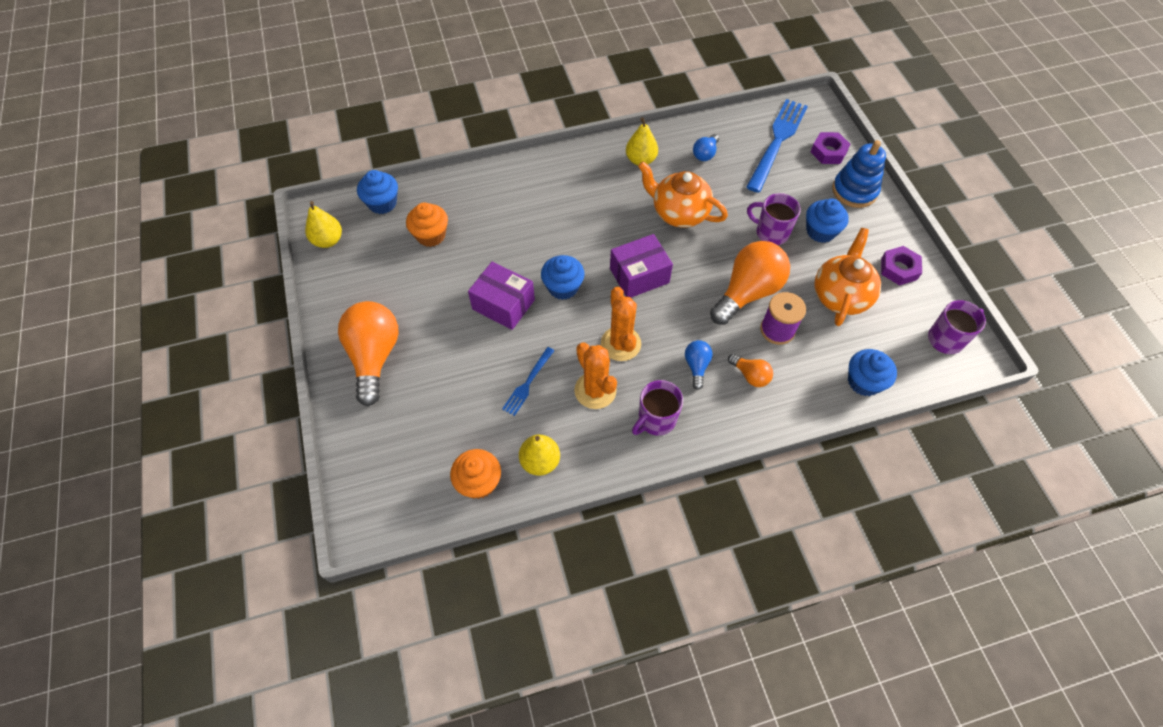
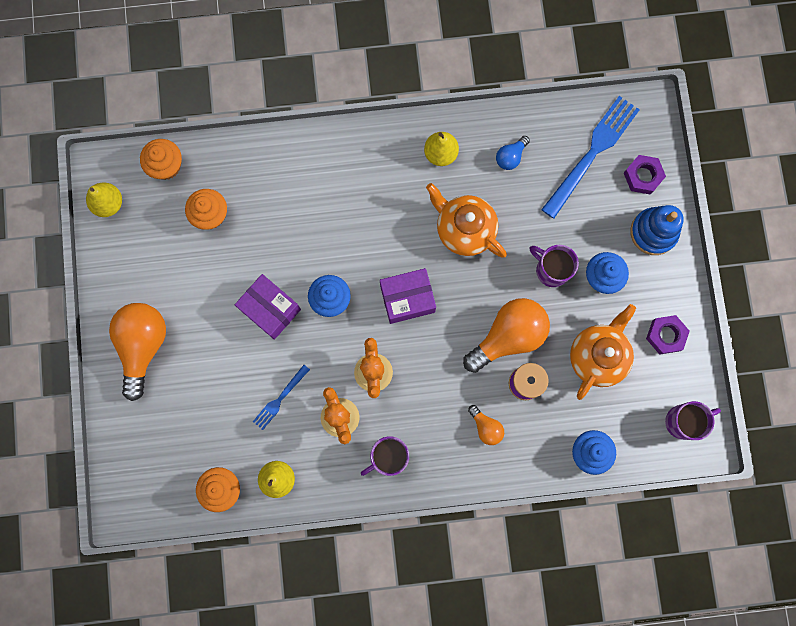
camera: 10 degrees right, 20 degrees up
blue cupcake [357,170,398,214] -> orange cupcake [140,139,182,180]
blue light bulb [685,340,713,390] -> none

